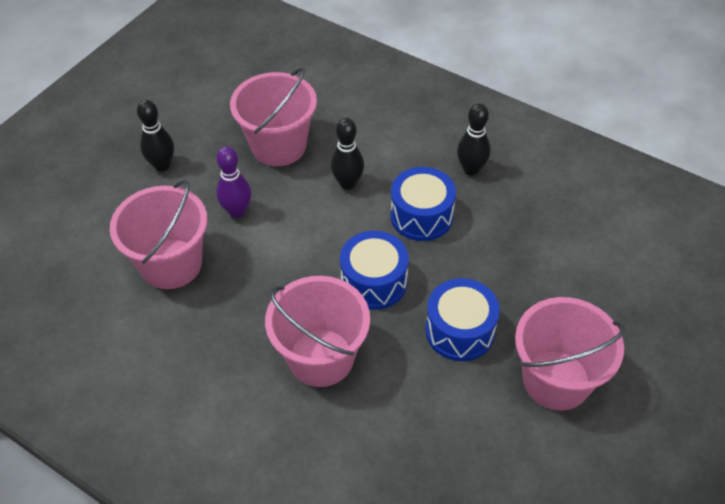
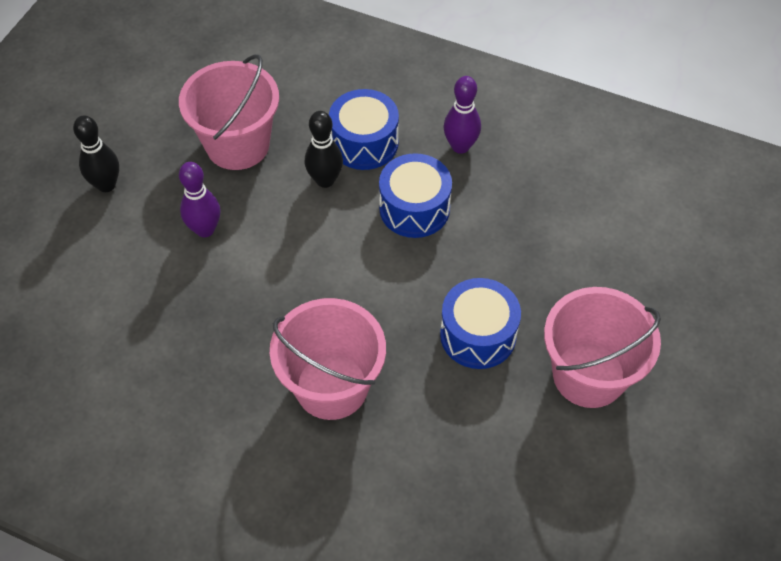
camera: 10 degrees left, 5 degrees up
pink bucket [110,180,207,289] -> none
blue drum [340,231,409,310] -> blue drum moved to [329,89,399,170]
black bowling pin [457,103,491,175] -> purple bowling pin [444,76,481,154]

